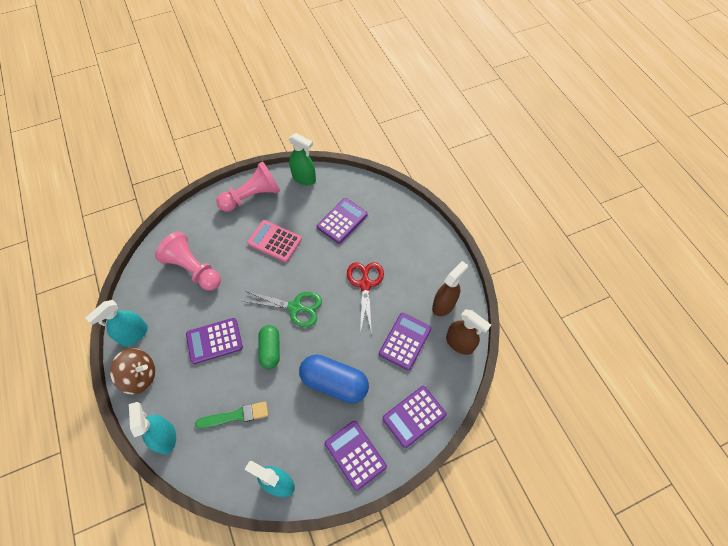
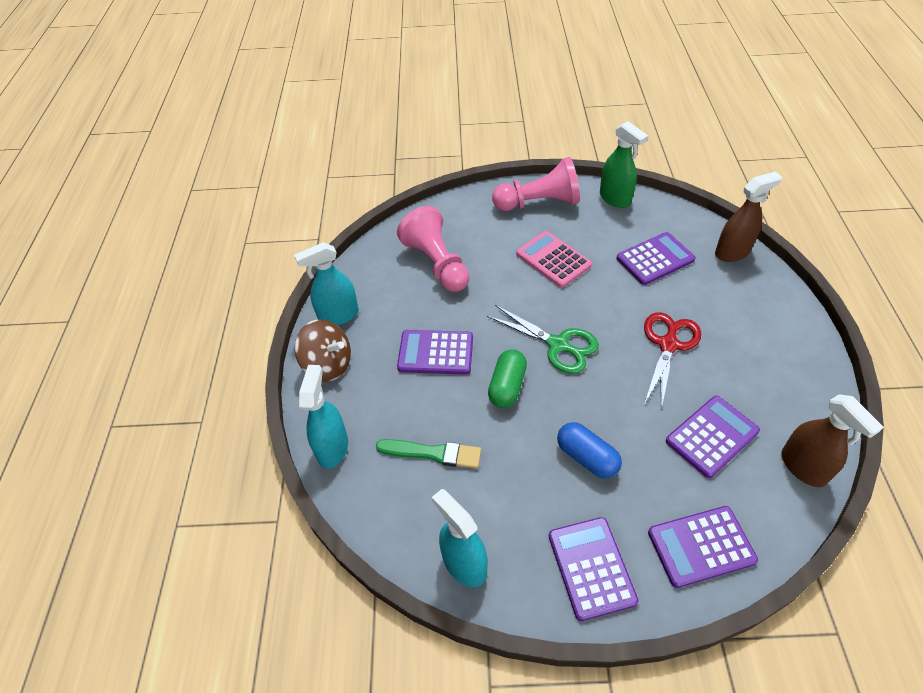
camera: 25 degrees right, 10 degrees down
blue capsule [299,354,369,403] -> blue capsule [557,422,622,479], size x0.64
brown spray bottle [432,261,468,316] -> brown spray bottle moved to [715,171,782,262]

